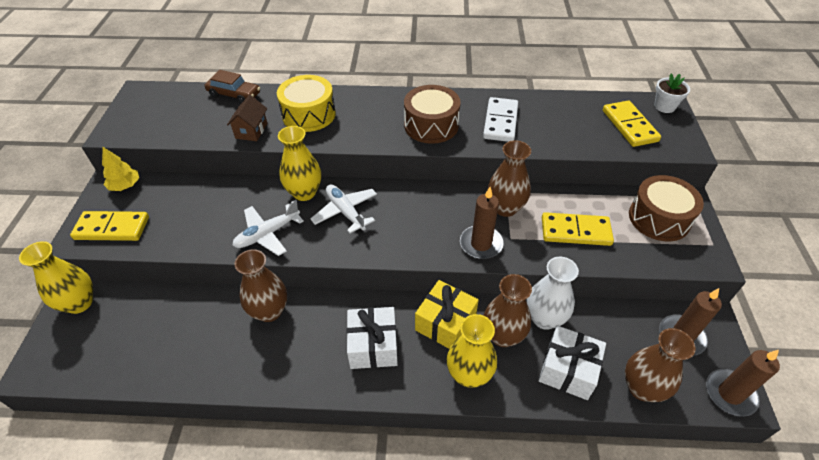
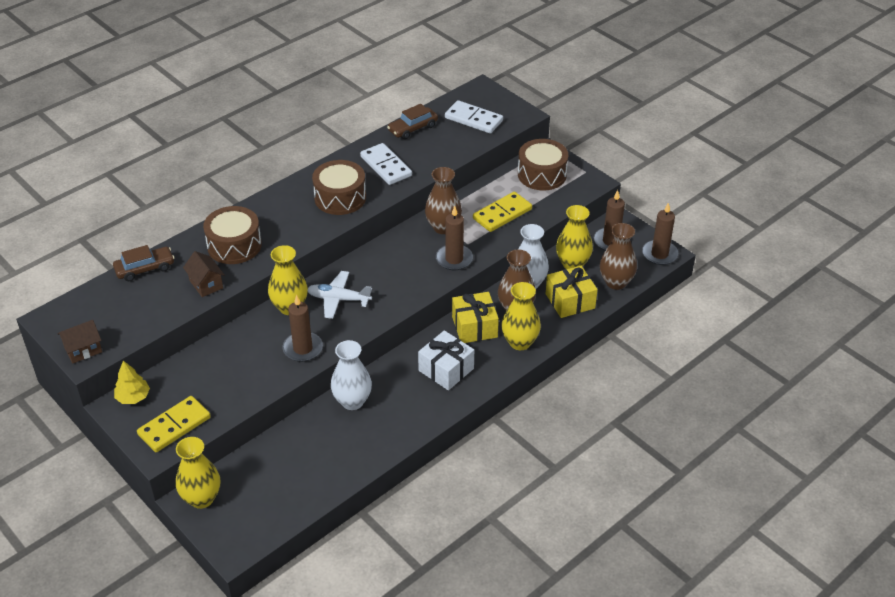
camera: 45 degrees left, 5 degrees down
white plane [232,200,304,256] -> brown candle [282,295,323,362]
brown vase [235,249,287,322] -> white vase [331,340,372,410]
yellow drum [277,75,336,132] -> brown drum [203,206,262,264]
white gift [538,325,606,400] -> yellow gift [546,266,598,318]
yellow domino [603,101,661,147] -> white domino [445,100,503,134]
white flower pot [654,74,690,113] -> none
none -> brown house [58,320,102,364]
none -> brown car [387,104,438,139]
none -> yellow vase [556,205,593,269]

